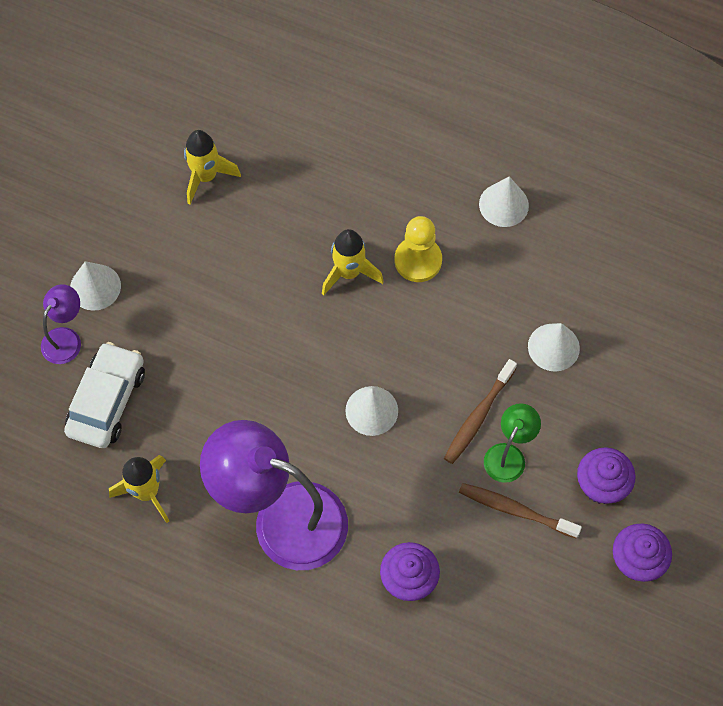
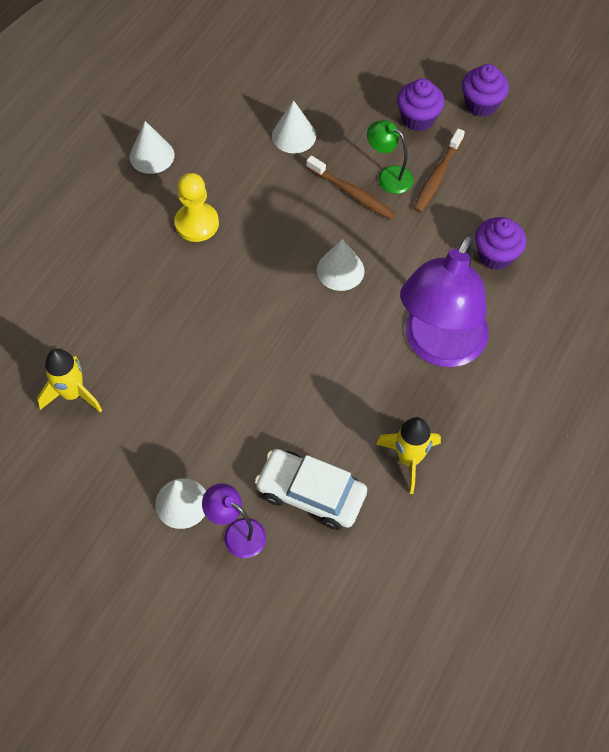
camera: 85 degrees left, 5 degrees down
yellow rocket [322,229,384,296] -> none

